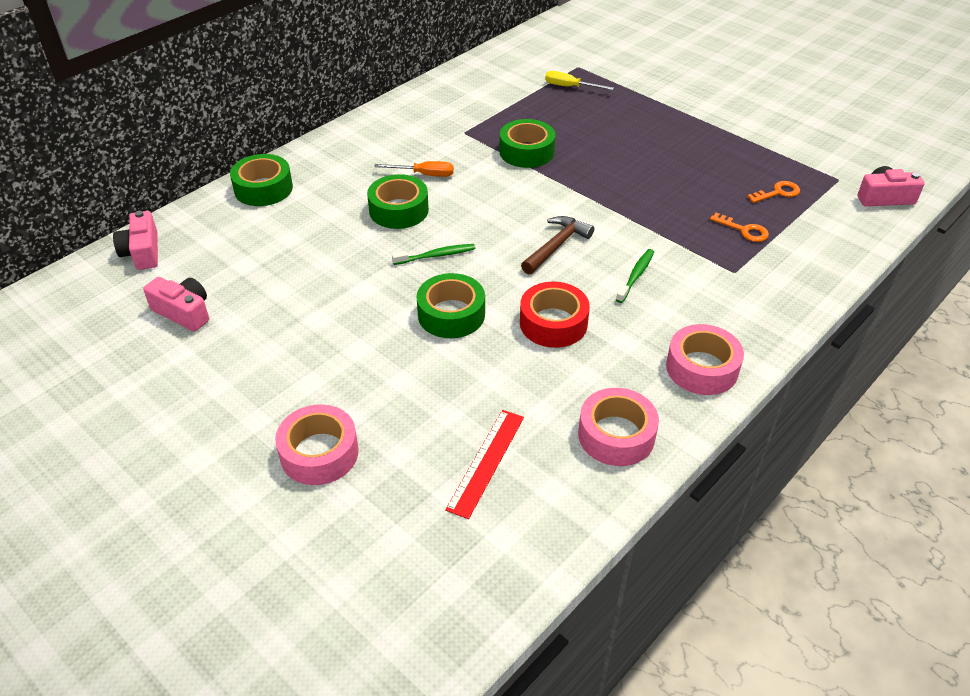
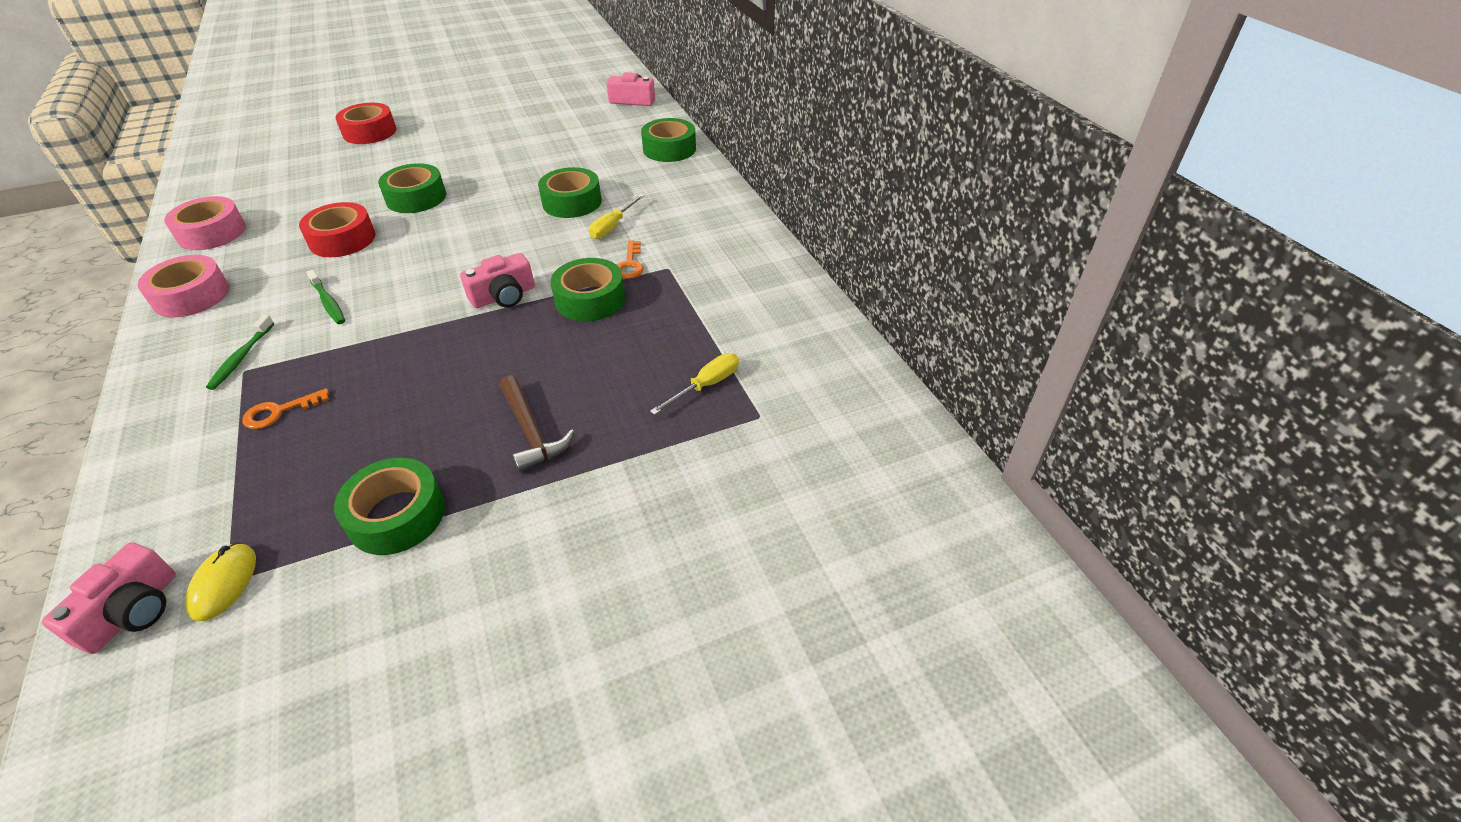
camera: 115 degrees right, 0 degrees up
pink camera [143,277,209,332] -> pink camera moved to [460,253,535,308]
pink tape [275,404,359,485] -> red tape [335,103,396,144]
orange screwdriver [374,161,454,177] -> yellow screwdriver [589,194,645,239]
green toothbrush [392,244,475,265] -> green toothbrush moved to [206,315,274,390]
red ruler [445,410,524,519] -> none
brown hammer [521,216,594,274] -> brown hammer moved to [500,375,575,473]
orange key [747,181,800,203] -> orange key moved to [617,240,644,279]
none -> yellow mouse [185,542,256,622]
none -> green tape [334,458,445,555]

